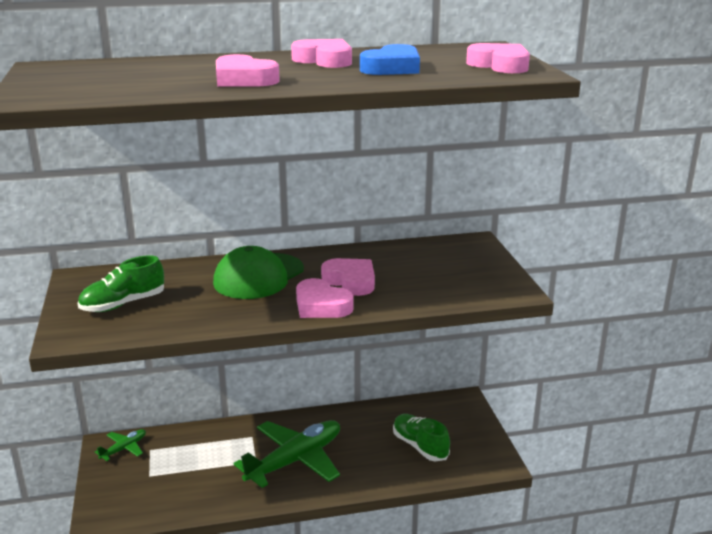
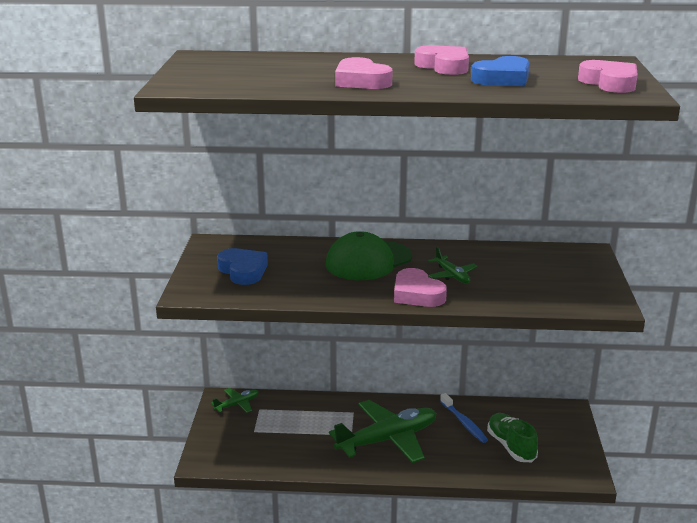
camera: 15 degrees right, 0 degrees up
green shoe [78,255,164,312] -> blue heart [217,248,268,285]
pink heart [321,258,375,296] -> green plane [428,247,478,283]
none -> blue toothbrush [440,393,488,443]

